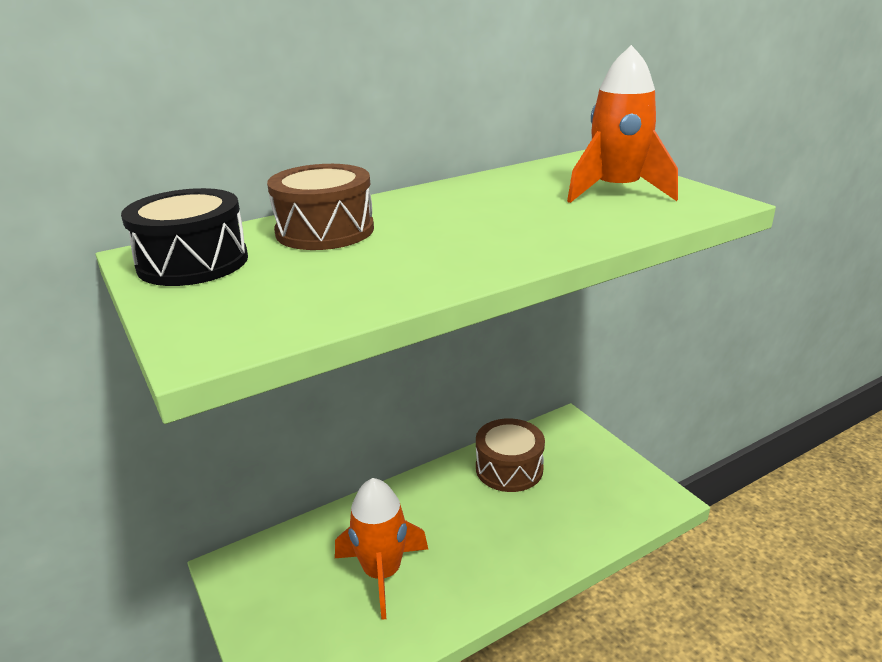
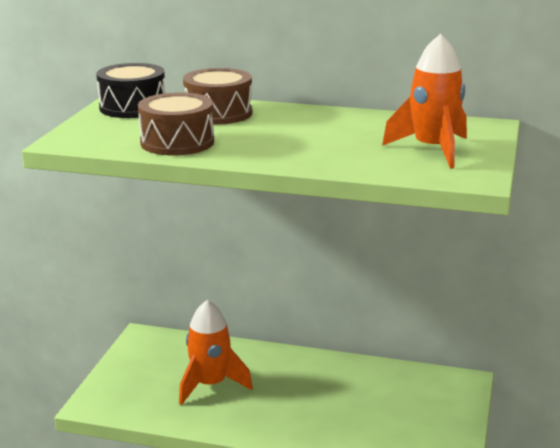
camera: 45 degrees right, 5 degrees down
brown drum [476,418,545,492] -> brown drum moved to [138,92,214,155]

